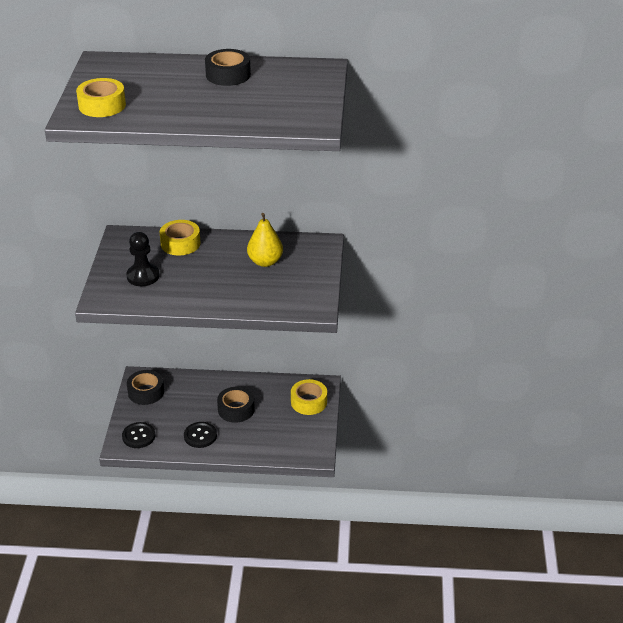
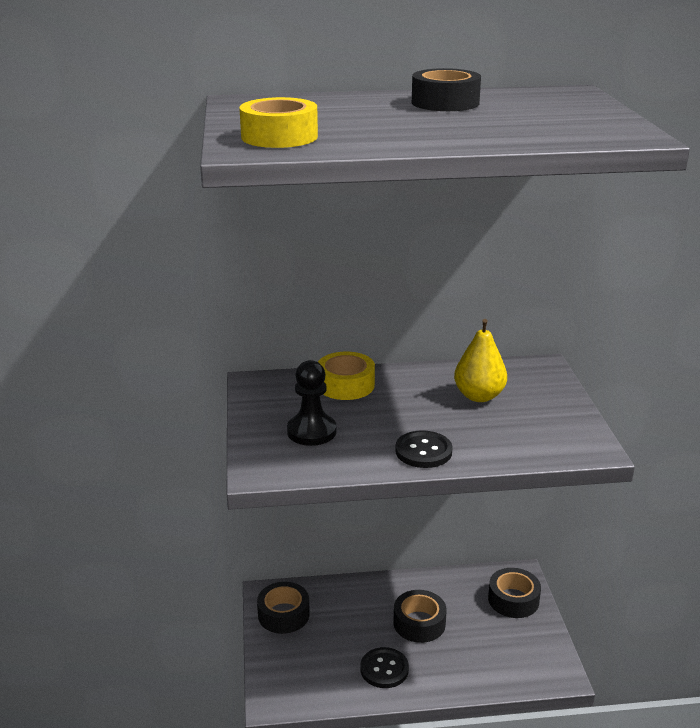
camera: 10 degrees left, 10 degrees down
black button [122,422,155,448] -> black button moved to [395,430,453,468]
yellow tape [291,379,327,415] -> black tape [488,568,541,618]

